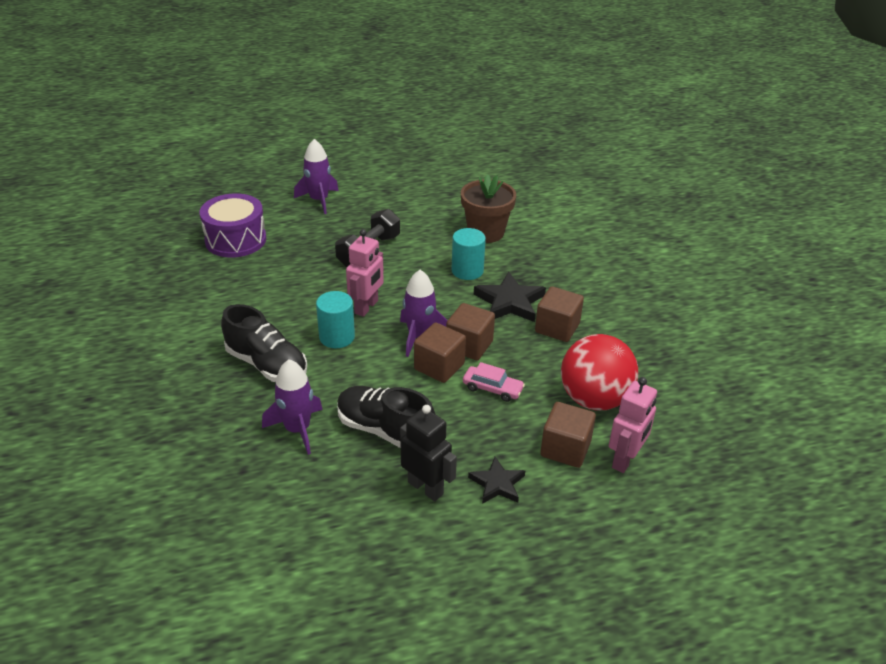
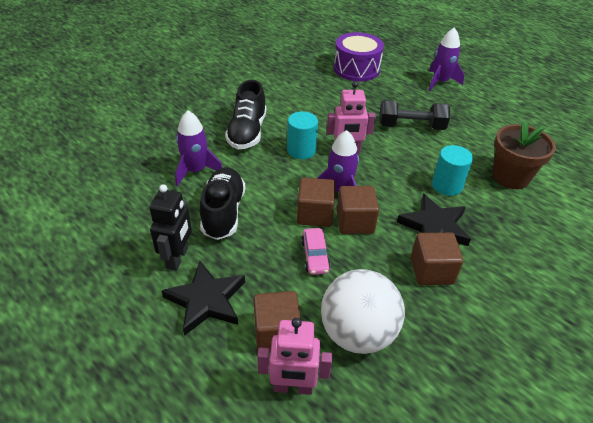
camera: 60 degrees right, 5 degrees up
black star [468,457,525,504] -> black star [162,261,245,336], size x1.59
red ball [561,334,638,410] -> white ball [321,269,405,354]

